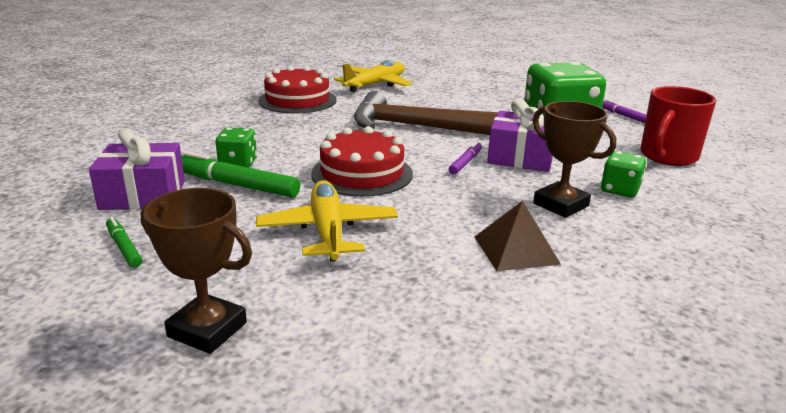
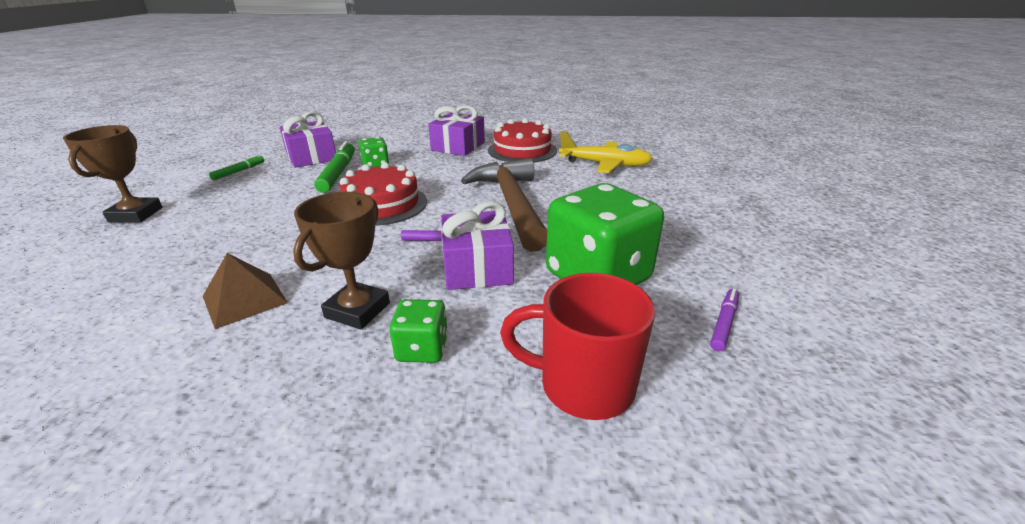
camera: 65 degrees right, 5 degrees up
yellow plane [256,180,398,261] -> none
none -> purple gift [428,105,485,156]

